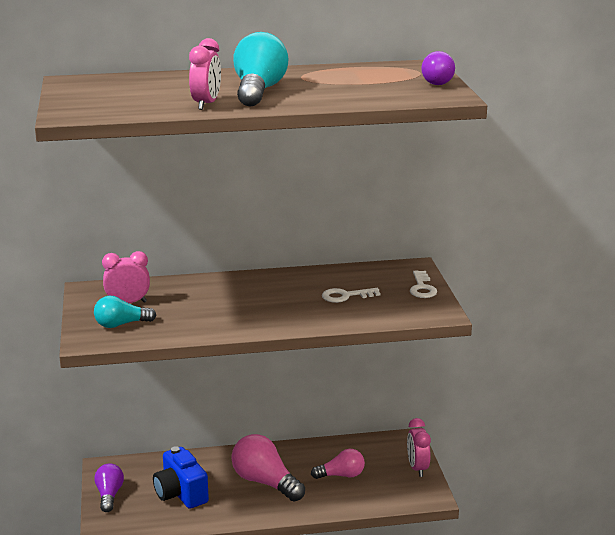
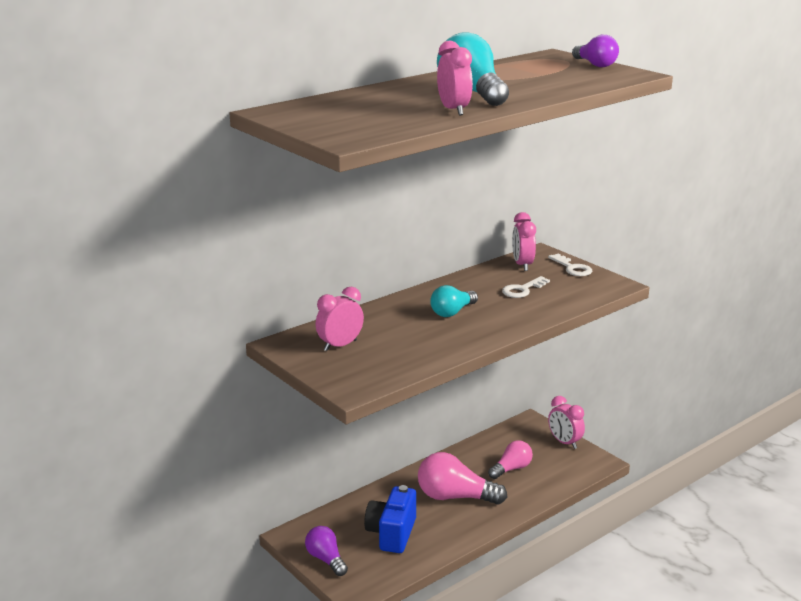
camera: 30 degrees left, 0 degrees up
turquoise light bulb [94,296,156,328] -> turquoise light bulb moved to [430,285,478,317]
blue camera [153,446,209,509] -> blue camera turned 75 degrees clockwise [364,485,416,553]
none -> pink clock [512,212,536,271]

